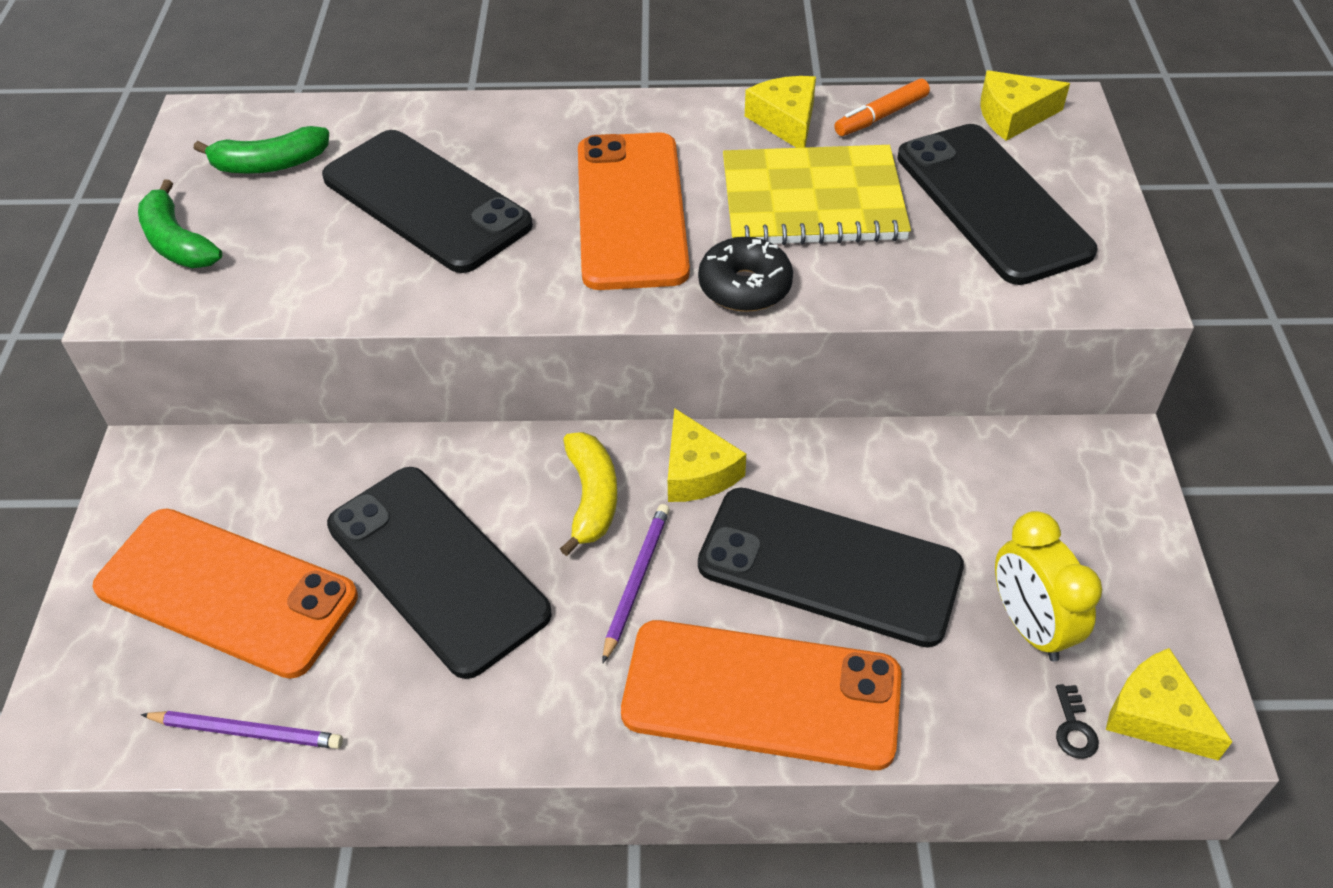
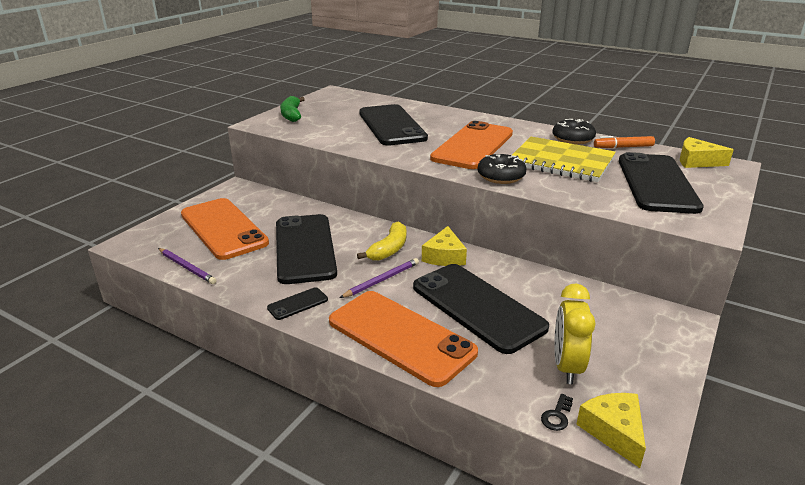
camera: 30 degrees right, 20 degrees down
green banana [194,126,329,174] -> none
yellow cheese [745,76,816,148] -> black donut [552,119,596,144]
none -> black phone [267,287,328,320]

